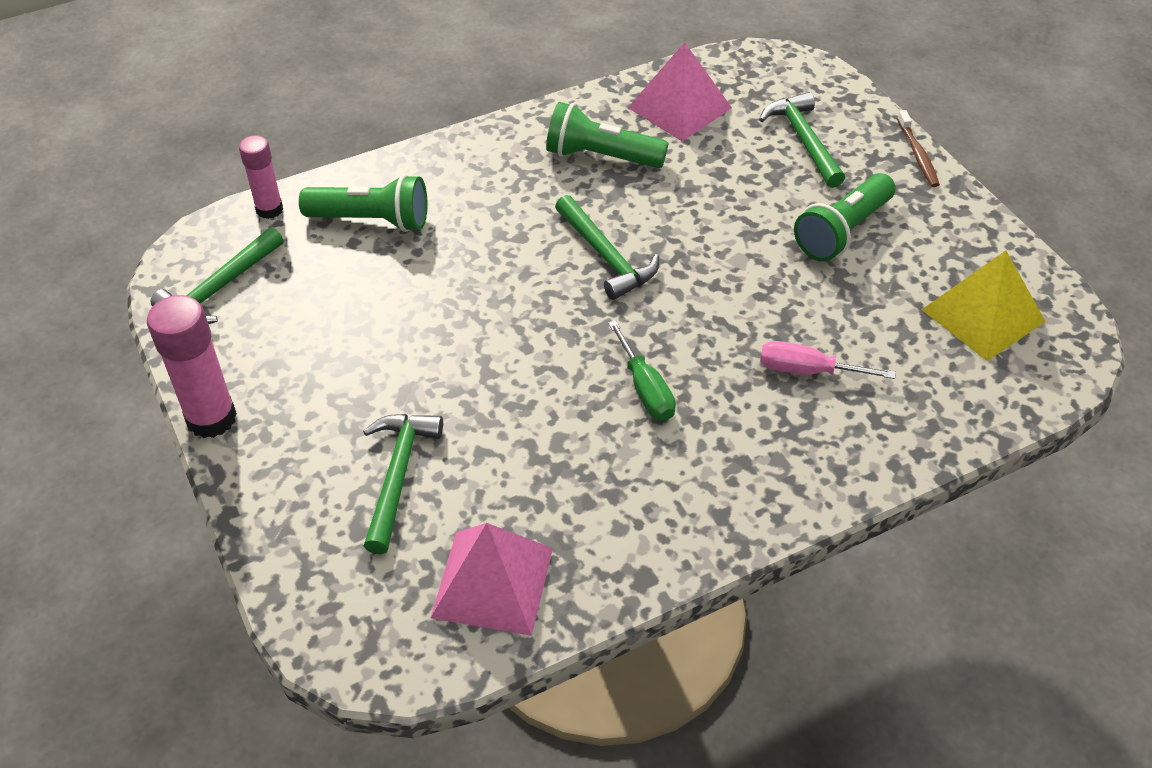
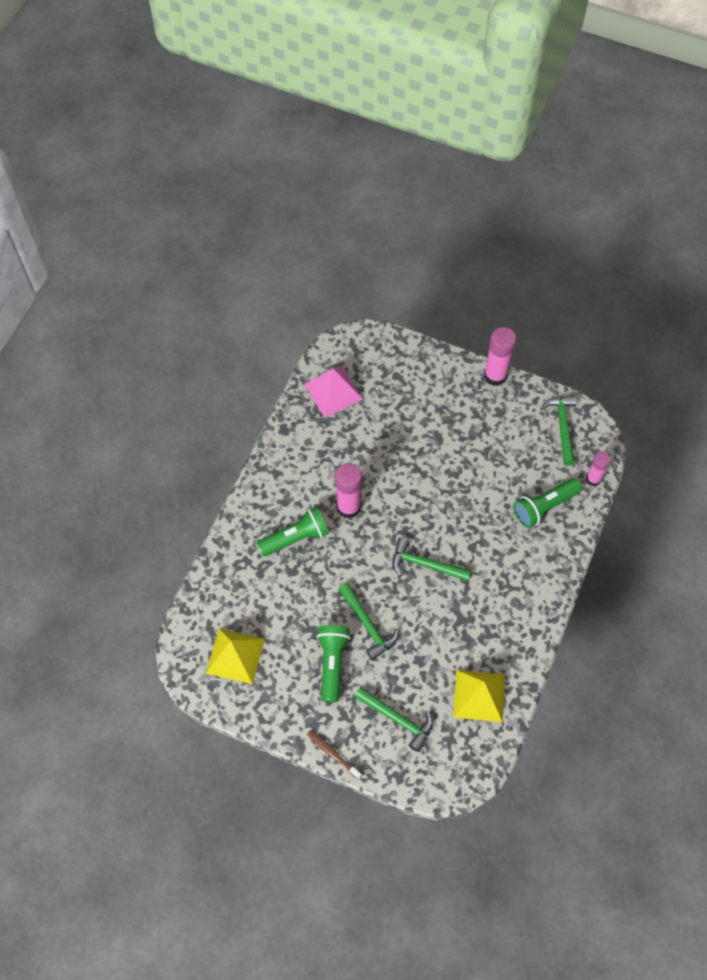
camera: 140 degrees right, 15 degrees up
green hammer [363,414,443,554] -> green hammer moved to [338,583,398,660]
green flashlight [546,102,668,168] -> green flashlight moved to [257,506,329,556]
green screwdriver [608,320,676,421] -> pink glue stick [335,463,362,518]
pink pyramid [628,42,732,141] -> yellow pyramid [453,670,505,722]
pink screwdriver [760,341,896,379] -> none

